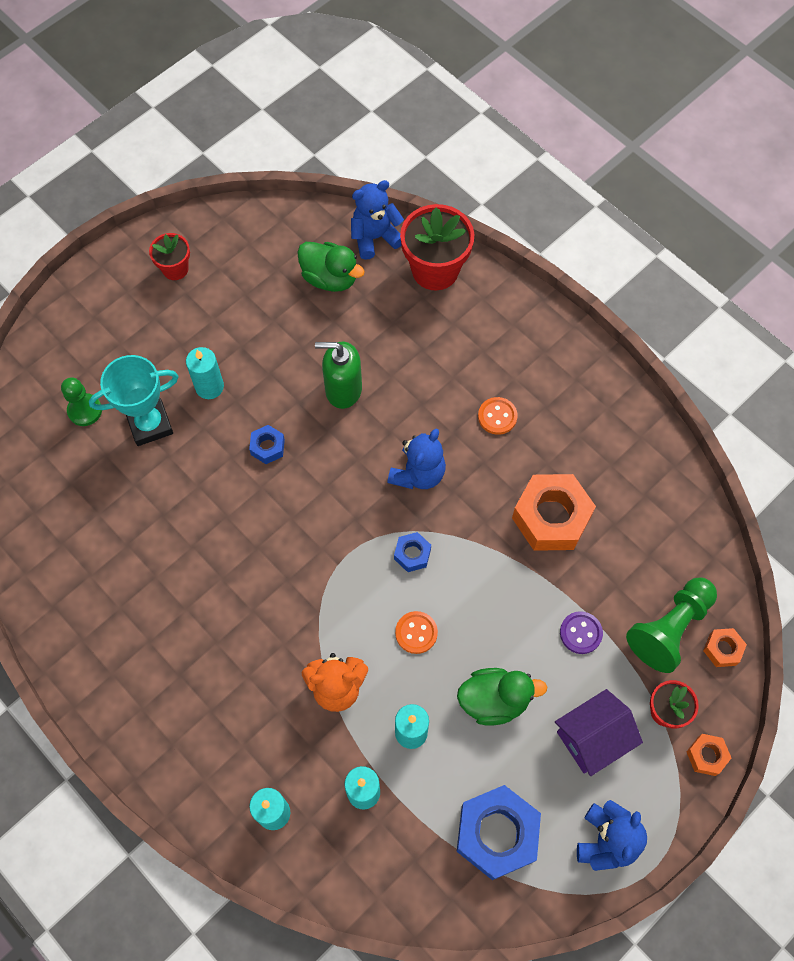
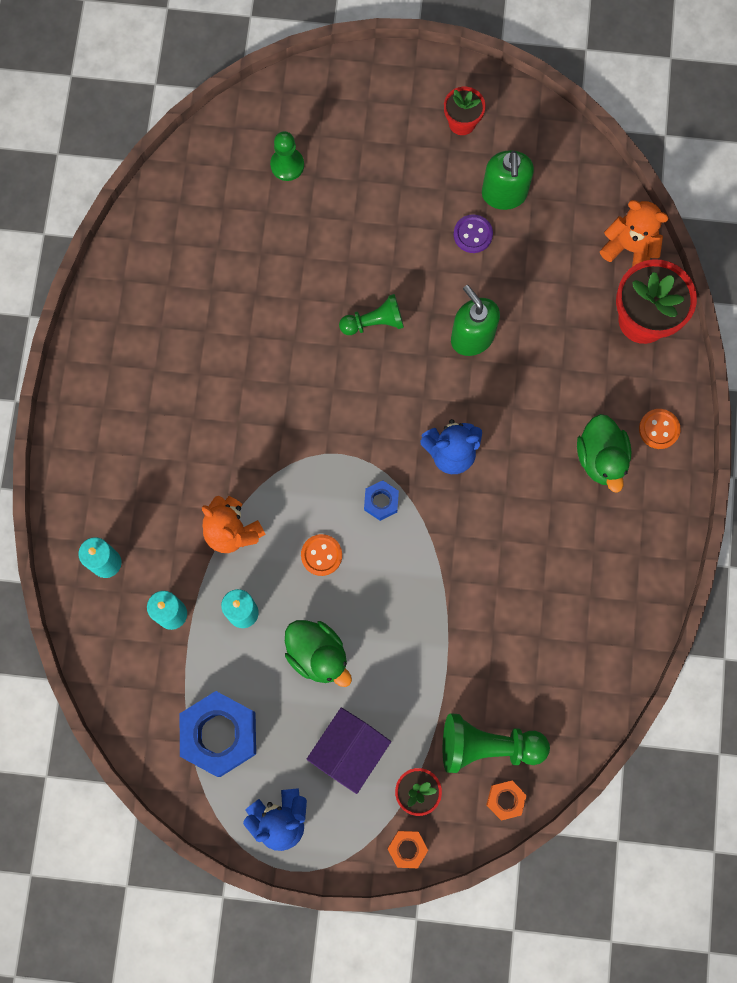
camera: 50 degrees right, 10 degrees up
turquoise trophy [89,355,179,446] -> none
turquoise candle [186,347,224,399] -> none
blue nut [249,425,285,464] -> green pawn [339,294,404,335]
green duck [297,242,365,292] -> green duck moved to [577,414,631,493]
blue teddy bear [351,180,404,260] -> orange teddy bear [600,200,668,267]
orange button [478,397,518,435] -> orange button moved to [639,409,681,449]
orange nut [512,474,596,551] -> none
purple house [555,689,643,776] -> purple house turned 75 degrees counterclockwise [307,708,391,794]
purple button [560,611,603,654] -> purple button moved to [453,214,493,253]
none -> green soap dispenser [482,150,534,210]

